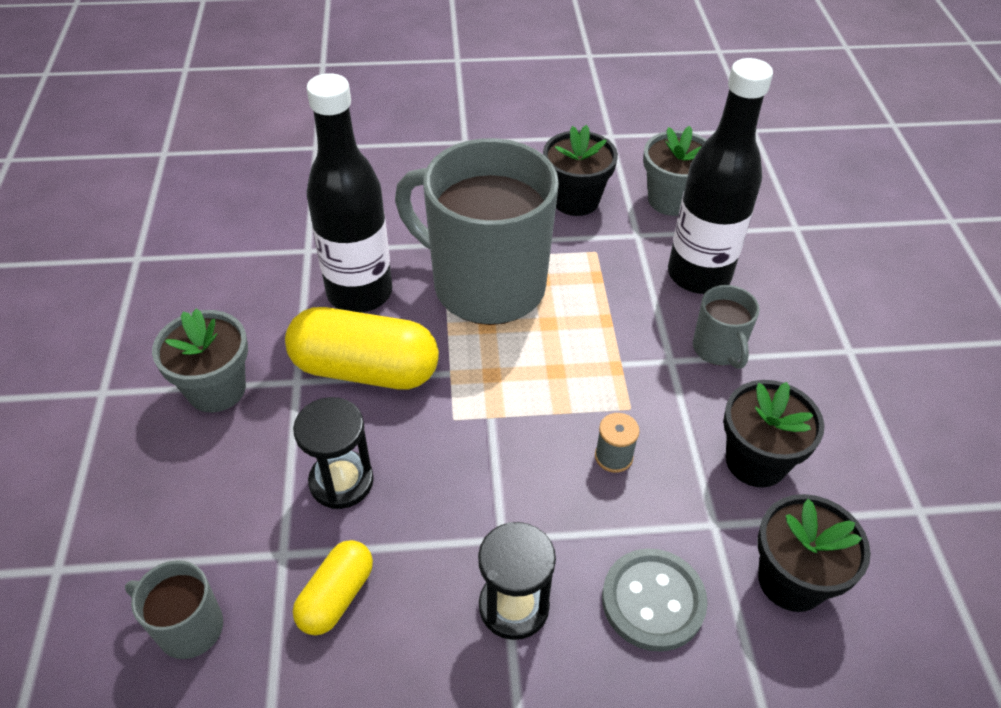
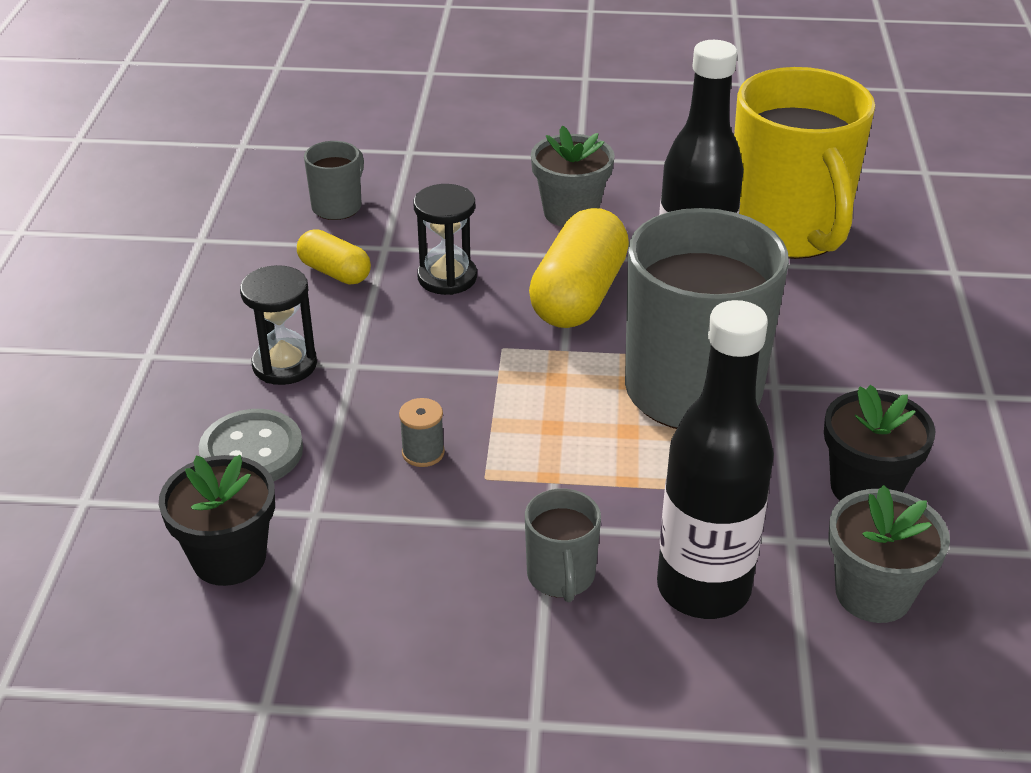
camera: 100 degrees right, 10 degrees down
grey mug [693,285,760,369] -> grey mug turned 90 degrees counterclockwise [525,488,601,602]
black flower pot [723,380,824,488] -> none
none -> yellow mug [734,67,875,259]

